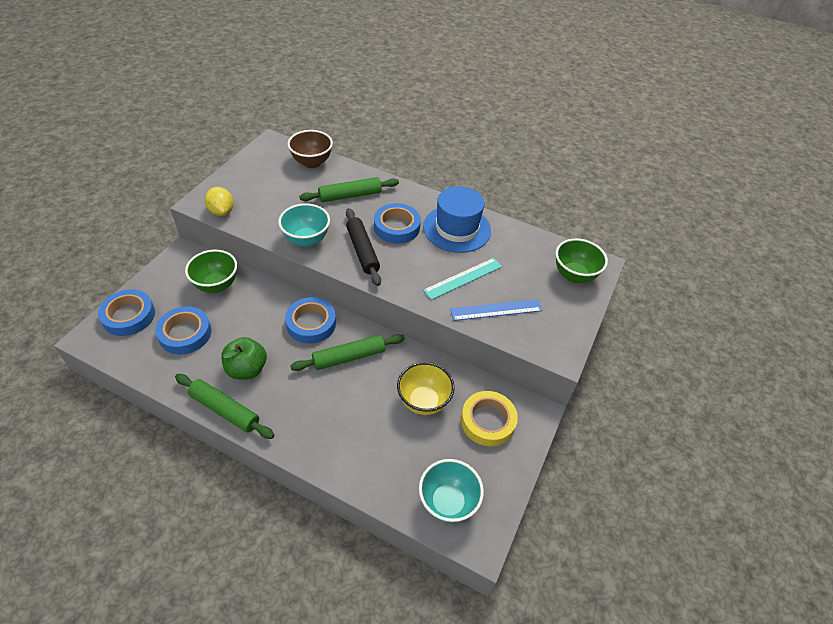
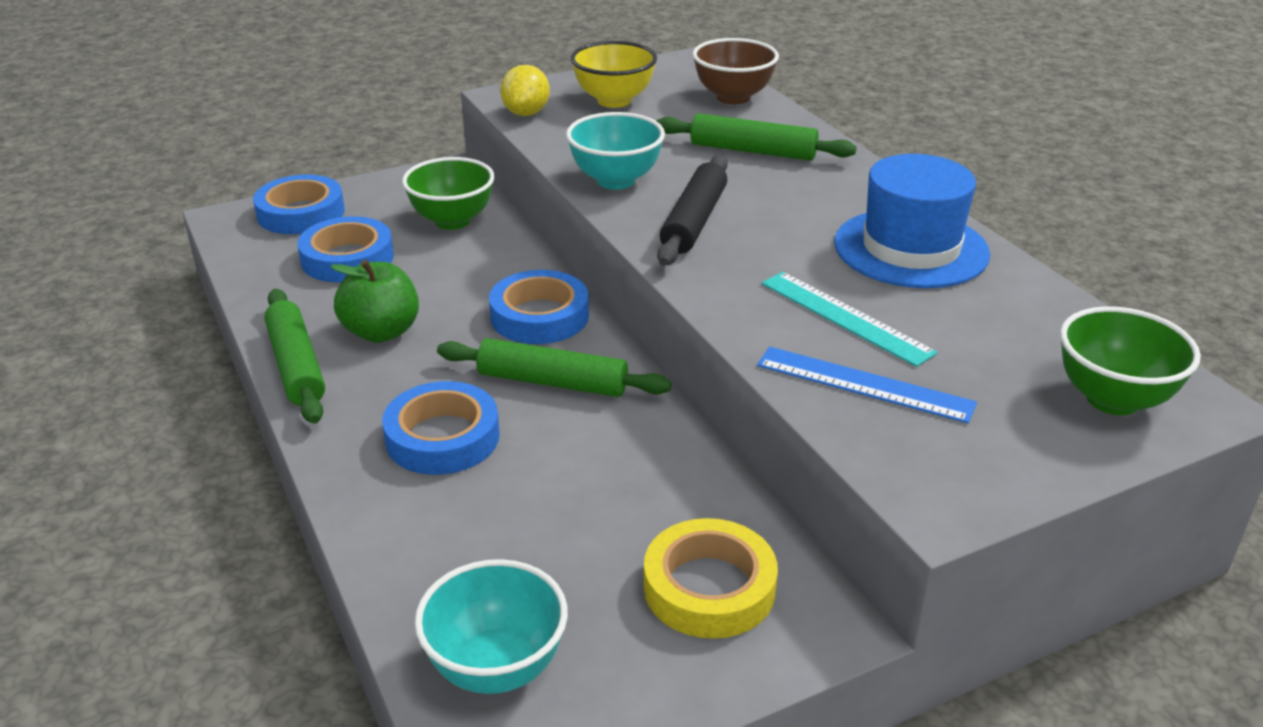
camera: 40 degrees right, 15 degrees down
blue tape [374,203,421,243] -> blue tape moved to [382,381,500,475]
yellow bowl [397,362,455,415] -> yellow bowl moved to [571,41,657,108]
turquoise ruler [423,258,502,300] -> turquoise ruler turned 45 degrees clockwise [761,272,938,367]

